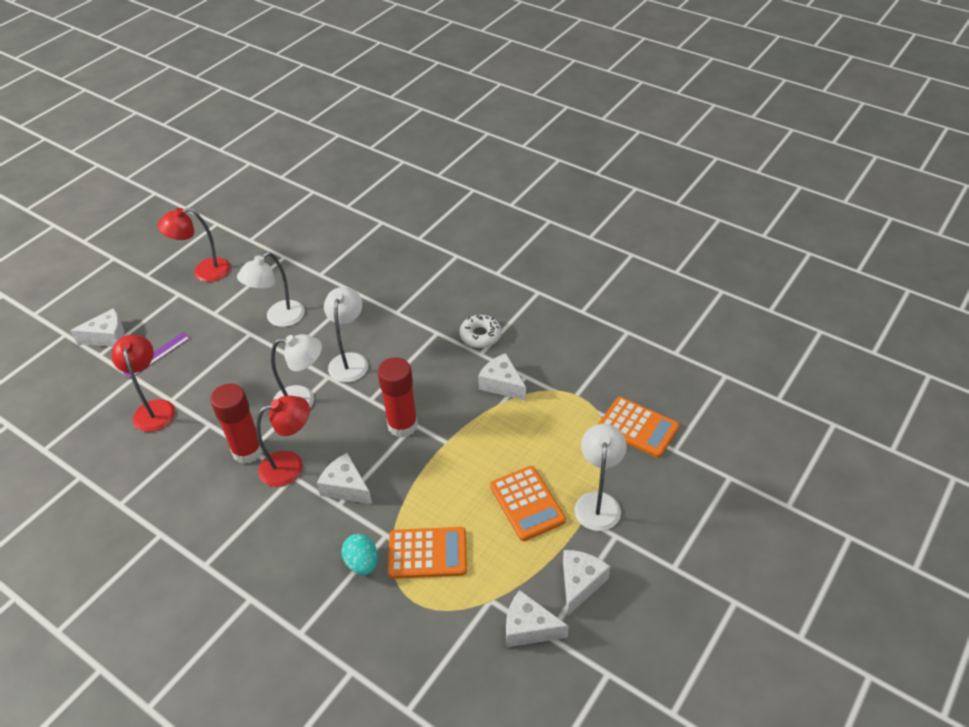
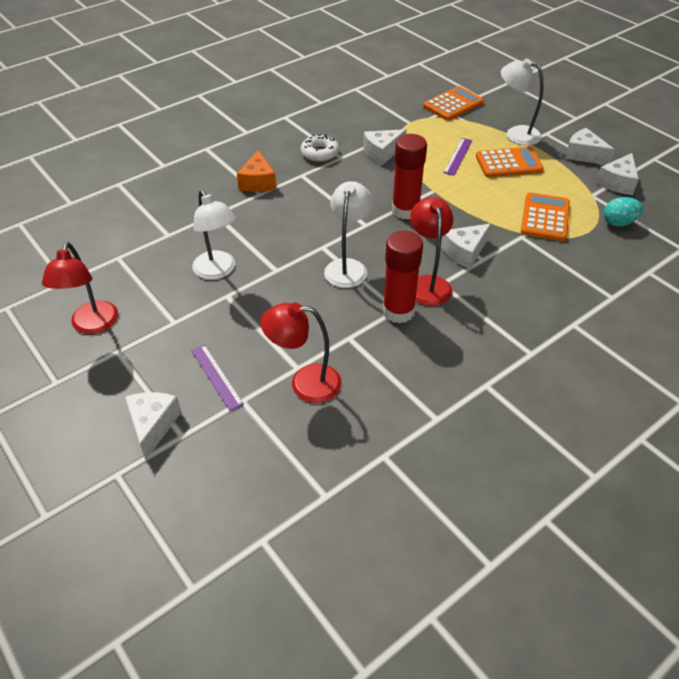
camera: 75 degrees left, 0 degrees up
white lamp [324,287,368,382] -> none
turquoise egg [341,534,378,575] -> turquoise egg moved to [604,197,643,226]
none -> orange cheese [237,150,276,192]
none -> purple ruler [443,138,472,175]

